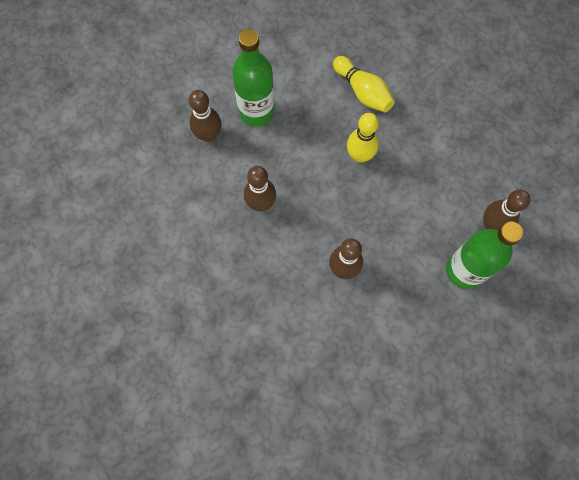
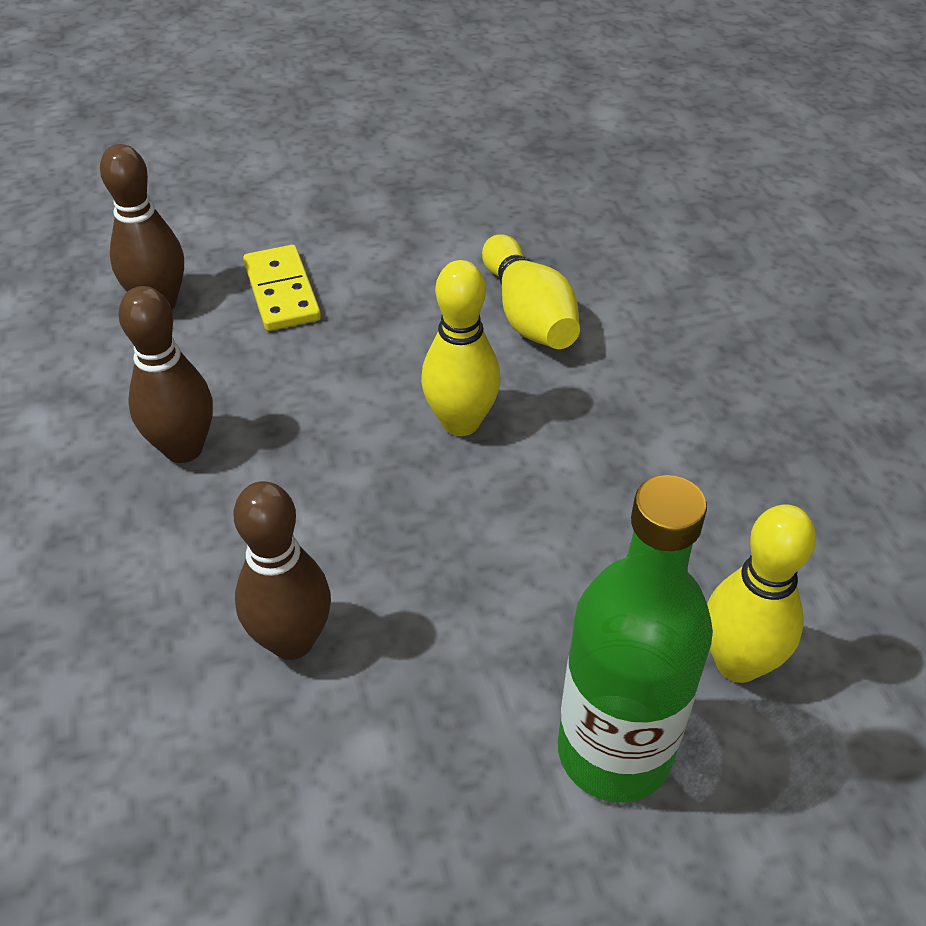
camera: 20 degrees right, 25 degrees down
green bottle [232,29,274,127] -> yellow domino [243,245,321,331]
brown bowling pin [484,190,531,230] -> yellow bowling pin [707,504,816,683]

